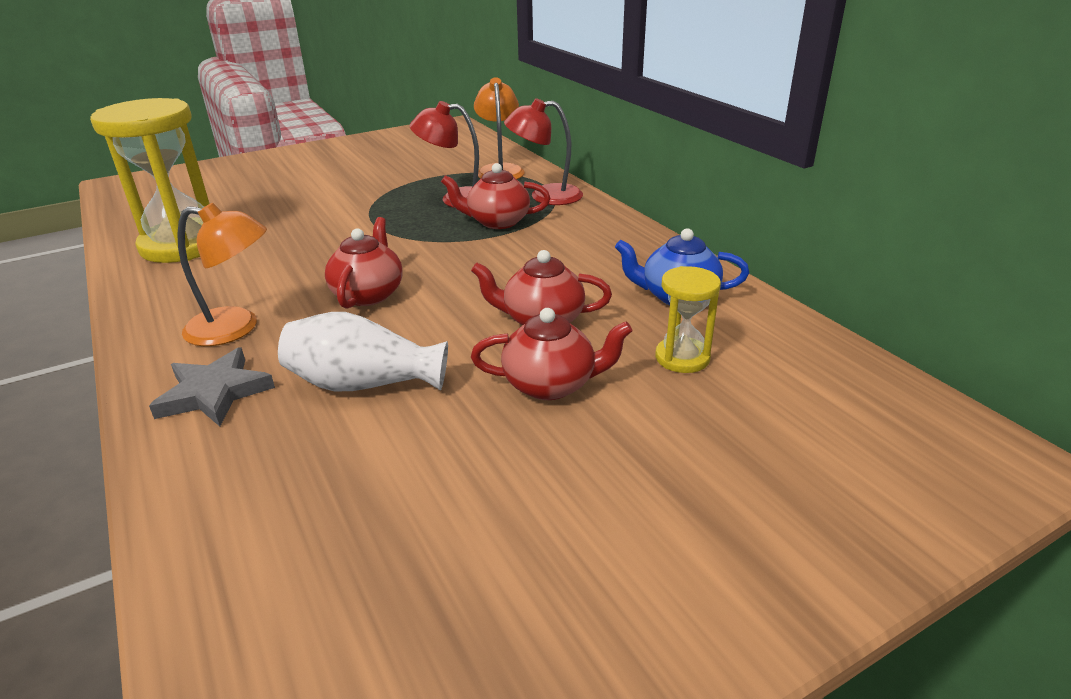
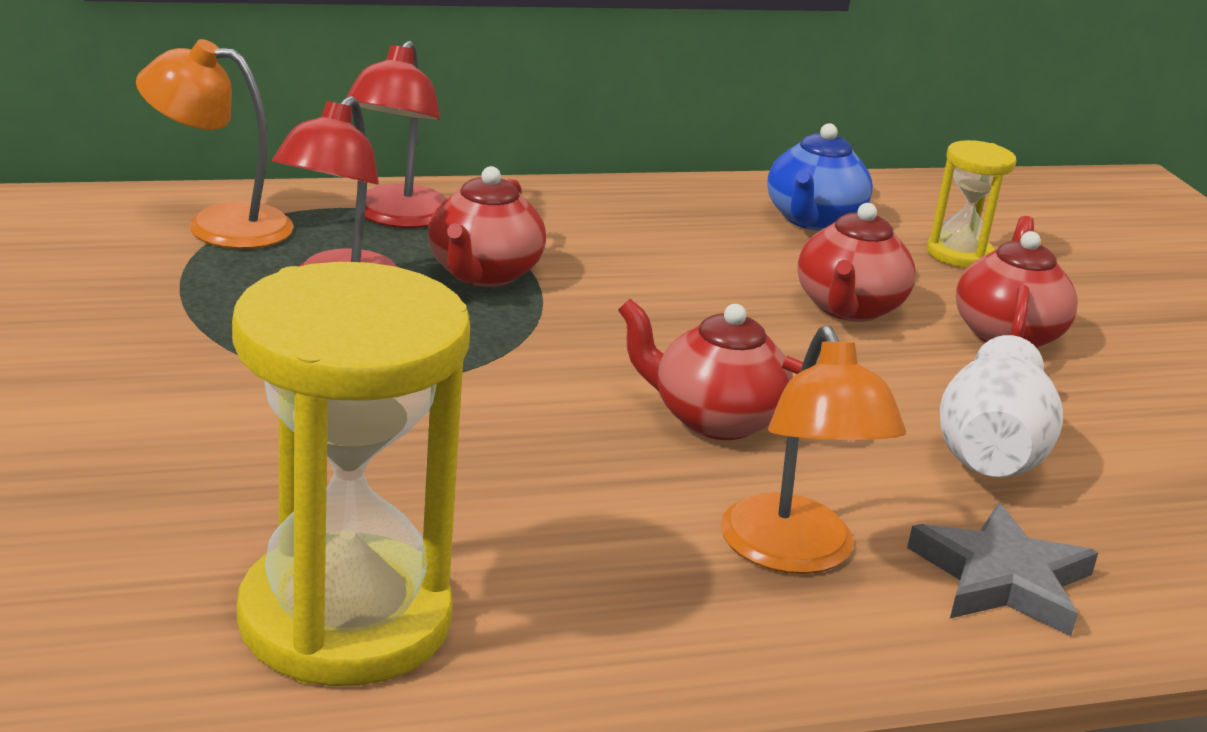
camera: 80 degrees left, 5 degrees down
orange lamp [177,203,267,346] -> orange lamp turned 150 degrees clockwise [721,326,906,574]

